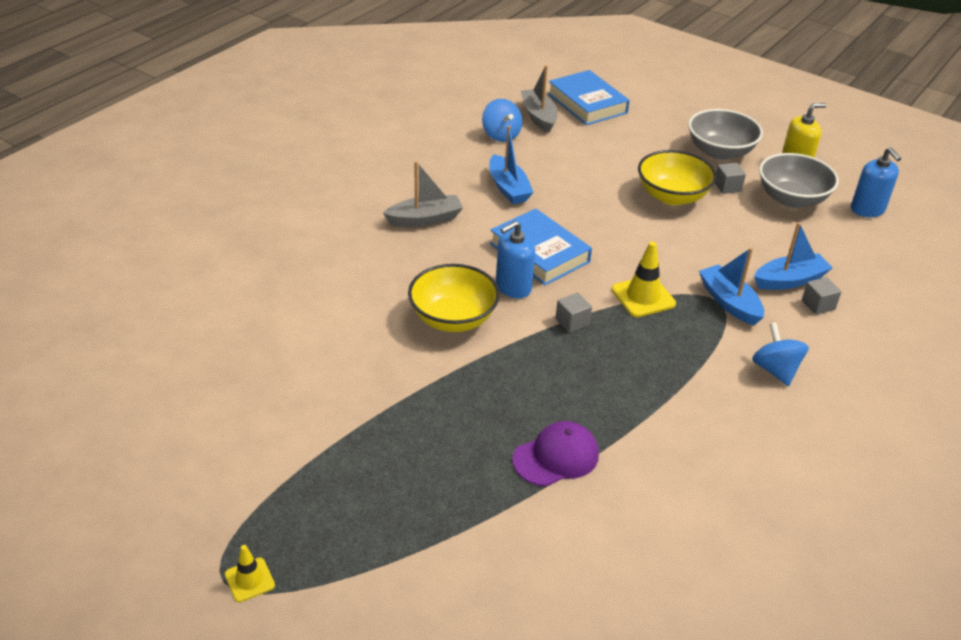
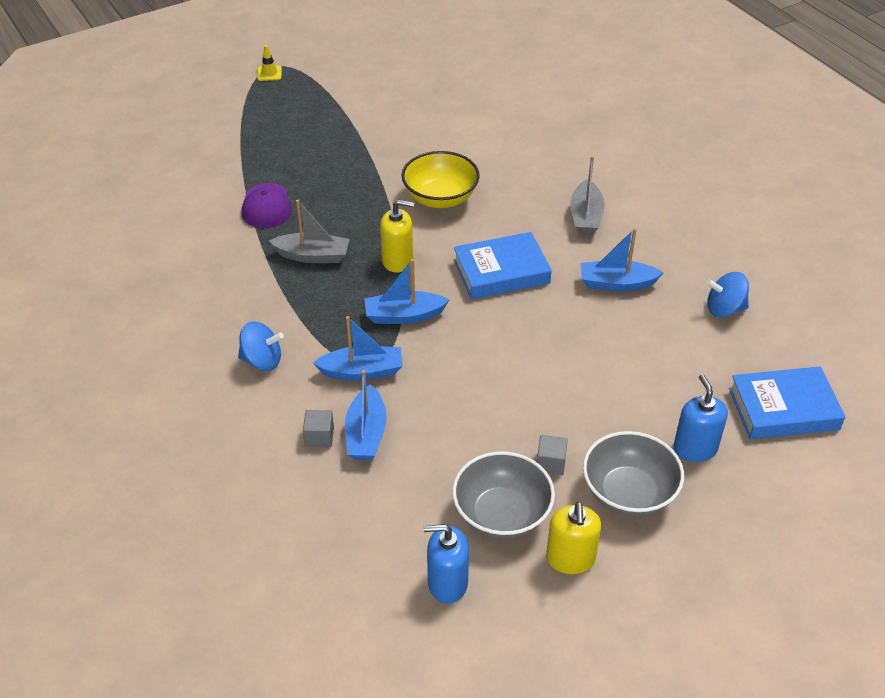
camera: 115 degrees right, 5 degrees up
blue soap dispenser [496,221,535,298] -> blue soap dispenser moved to [674,374,728,462]
grey boat [521,65,558,133] -> grey boat moved to [269,200,350,263]
grey cube [555,293,592,333] -> yellow soap dispenser [380,200,414,273]
yellow traffic cone [611,241,676,317] -> blue boat [365,259,449,324]
yellow bowl [638,150,717,205] -> none

